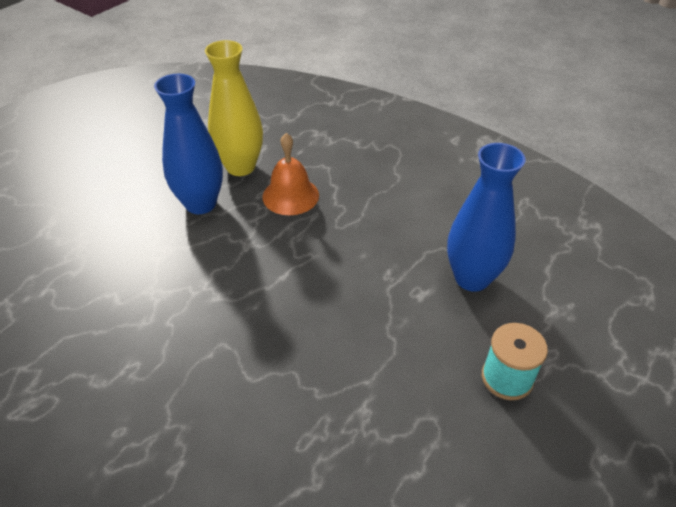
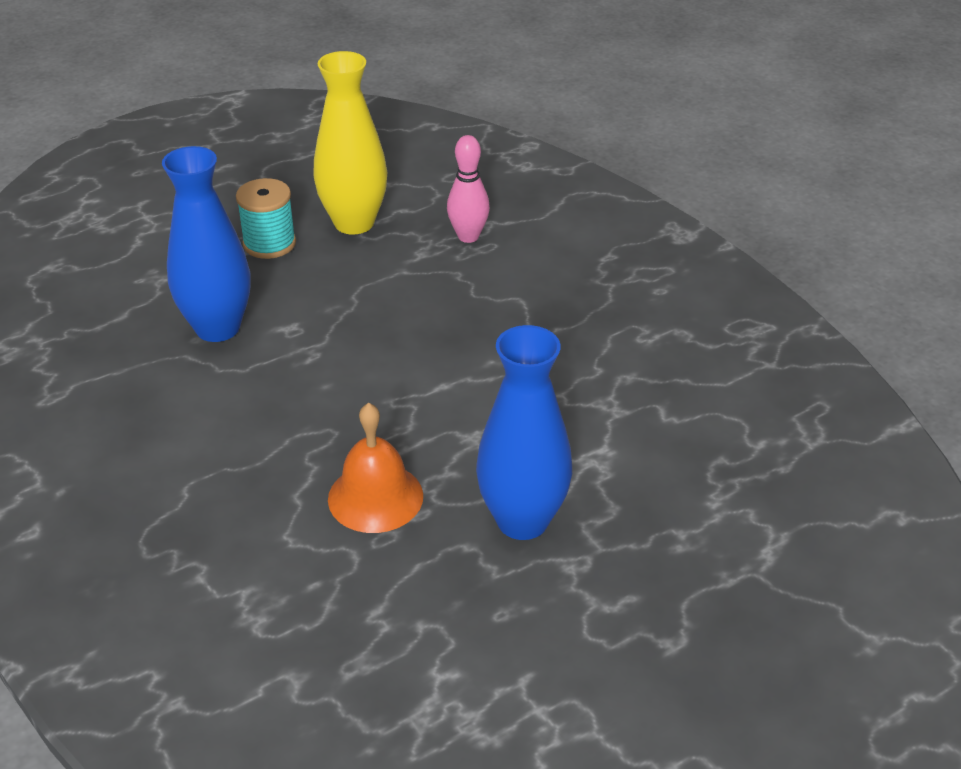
camera: 160 degrees left, 5 degrees down
yellow vase [205,40,263,176] -> yellow vase moved to [313,51,387,234]
none -> pink bowling pin [447,135,490,243]

